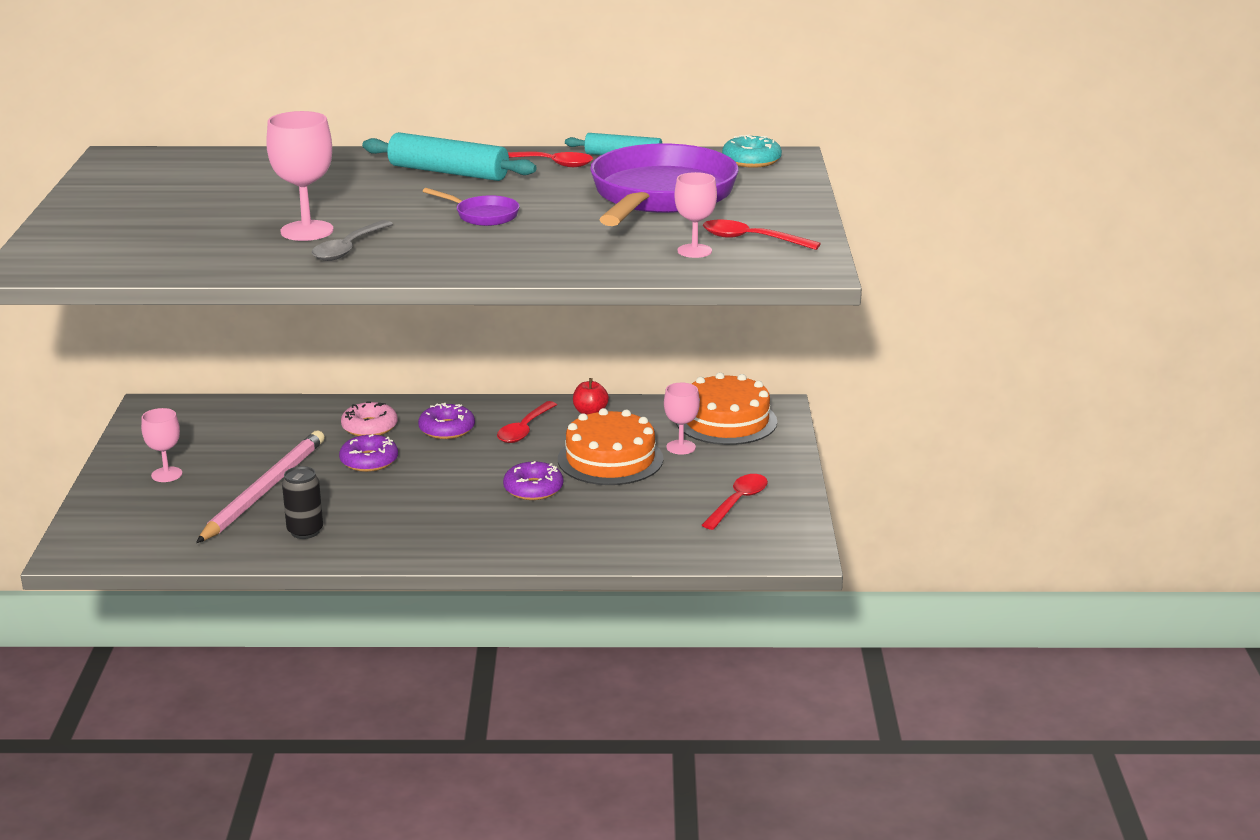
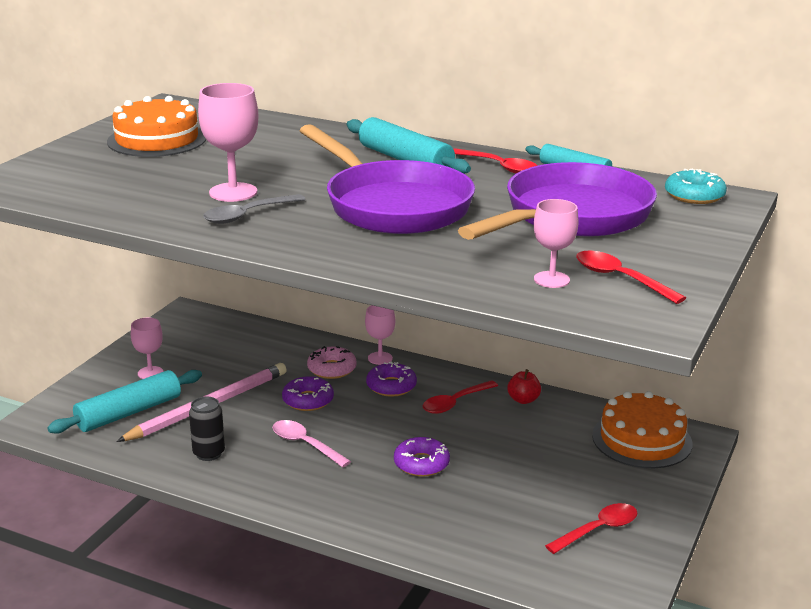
camera: 25 degrees right, 0 degrees up
purple pan [423,188,520,226] -> purple pan [299,124,475,234], size x2.44
orange cake [558,408,663,485] -> orange cake moved to [107,96,206,157]
pink goblet [664,383,700,455] -> pink goblet moved to [365,305,395,365]
none -> turquoise rolling pin [47,370,202,434]
none -> pink spoon [272,420,351,467]

